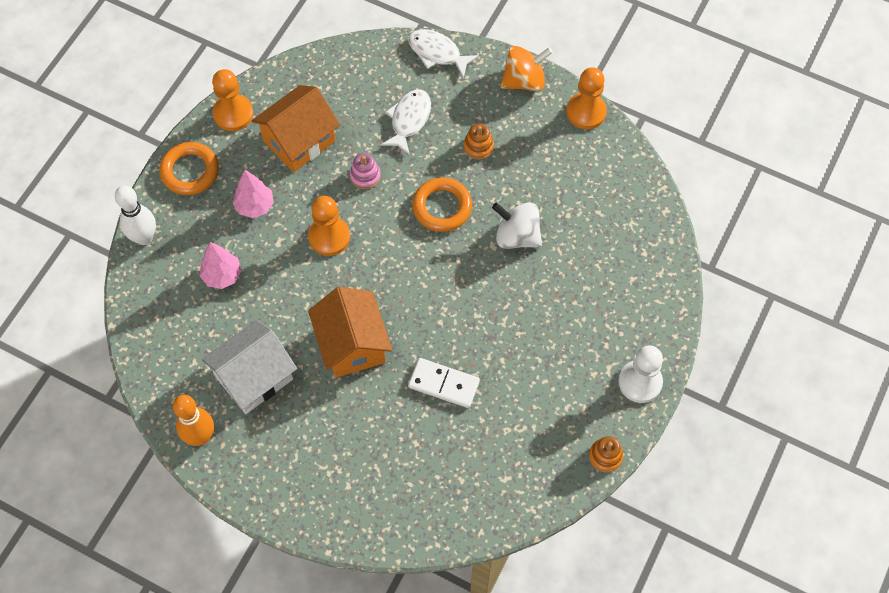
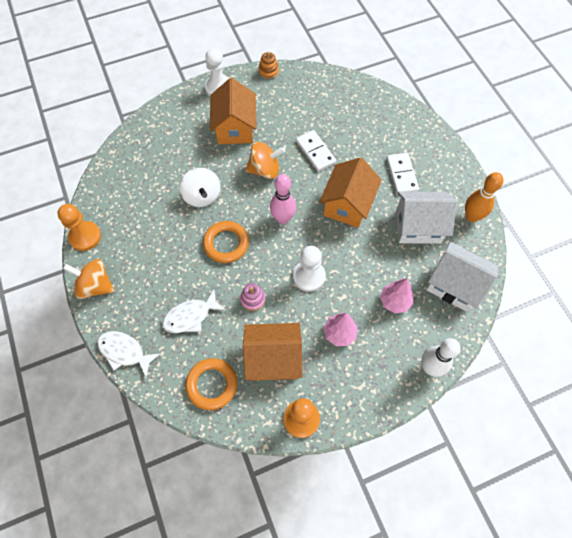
camera: 140 degrees left, 0 degrees up
orange ring [159,142,219,195] -> orange ring moved to [185,358,237,410]
orange pawn [308,196,350,256] -> white pawn [293,246,326,292]
white fish [408,29,479,78] -> white fish turned 135 degrees clockwise [97,331,161,377]
orange stacking toy [464,123,494,160] -> none
none -> orange house [210,78,257,144]
none -> orange spinning top [246,142,285,179]
none -> pink bowling pin [270,174,296,224]
none -> white domino [387,153,419,194]
none -> white house [427,242,498,312]

